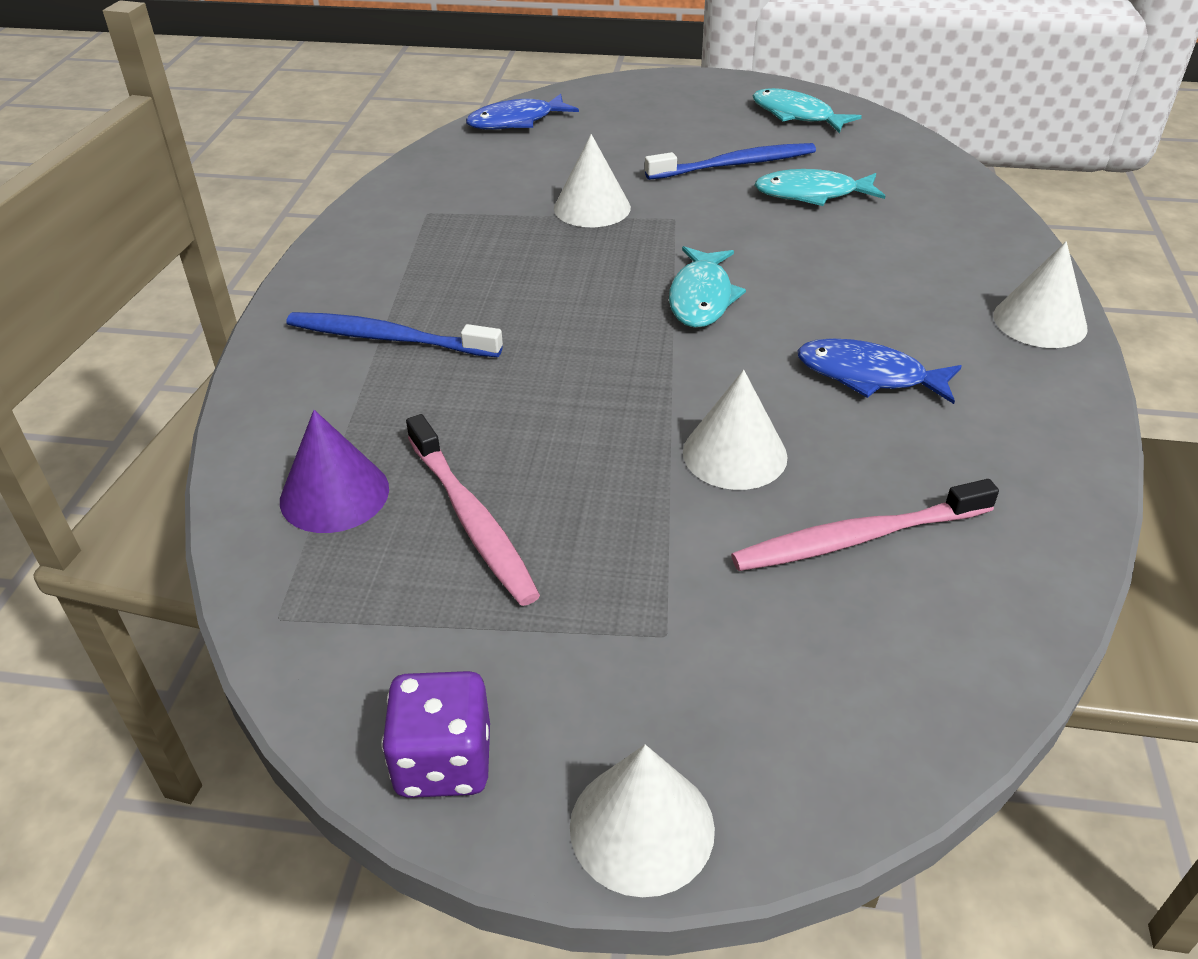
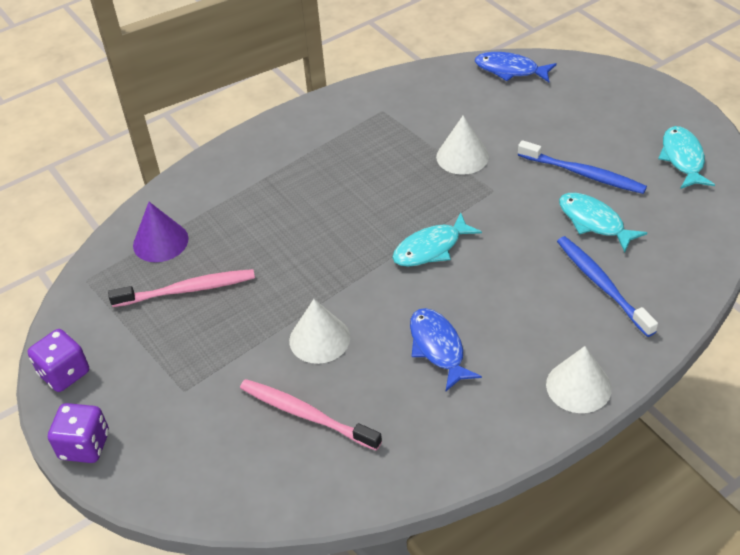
camera: 50 degrees right, 5 degrees up
blue toothbrush [287,312,503,357] -> blue toothbrush moved to [557,236,658,337]
pink toothbrush [406,414,540,606] -> pink toothbrush turned 120 degrees counterclockwise [108,269,255,307]
white cone [570,745,715,897] -> purple dice [48,403,109,463]

